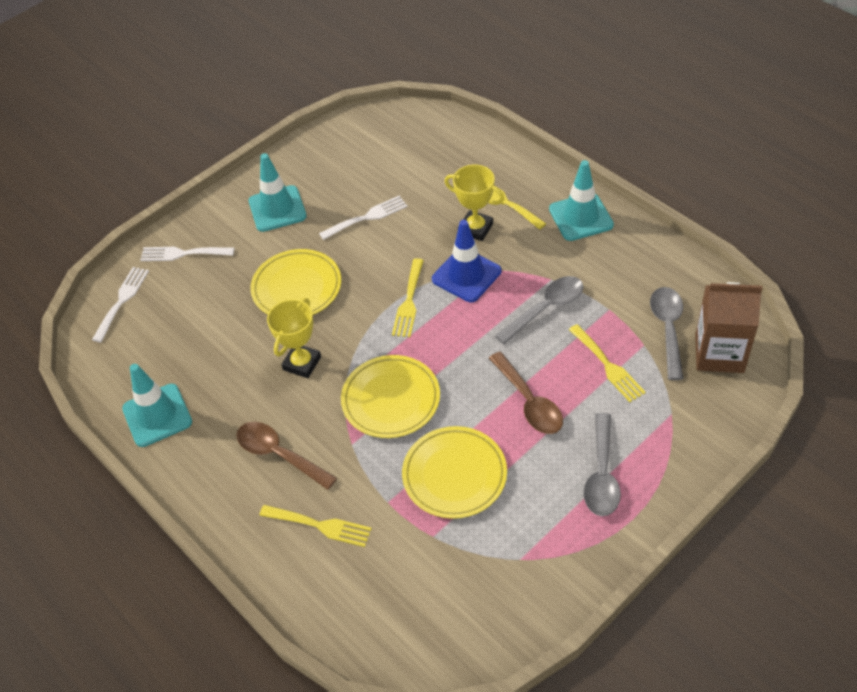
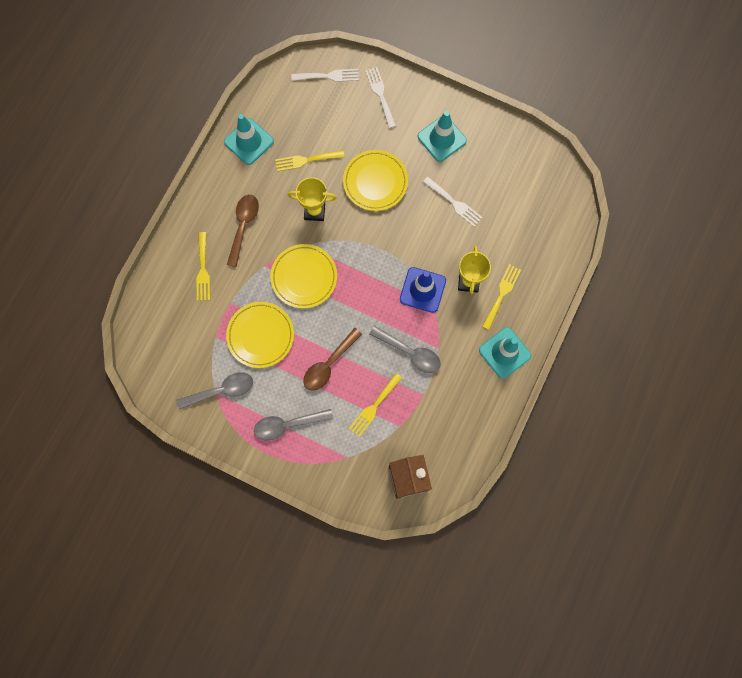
camera: 65 degrees right, 25 degrees up
yellow fork [392,258,424,337] -> yellow fork moved to [275,150,345,172]
grey spoon [650,287,683,380] -> grey spoon moved to [176,372,253,410]

